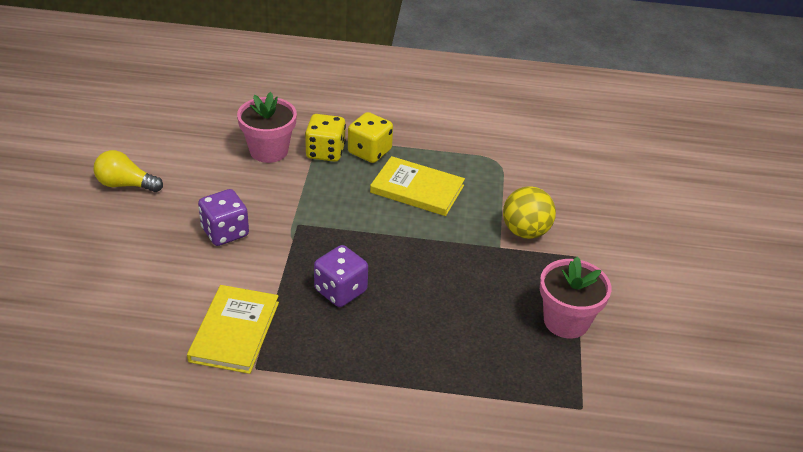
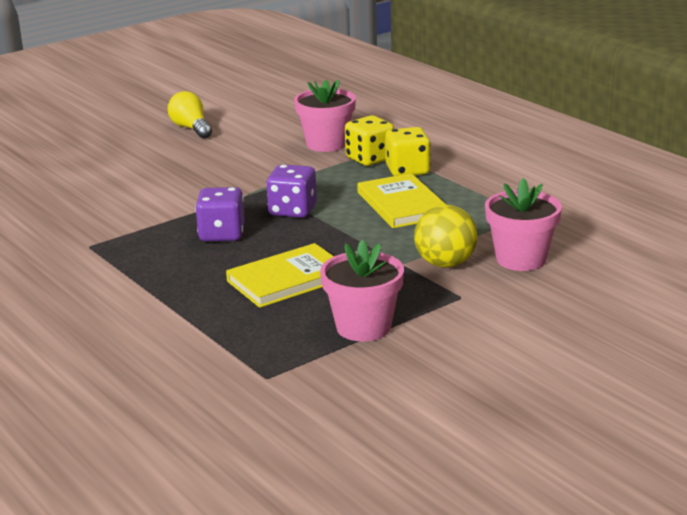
camera: 50 degrees right, 15 degrees down
yellow book [187,285,279,374] -> yellow book moved to [226,243,334,308]
purple dice [198,189,249,246] -> purple dice moved to [266,164,317,218]
none -> pink flower pot [485,178,562,271]

